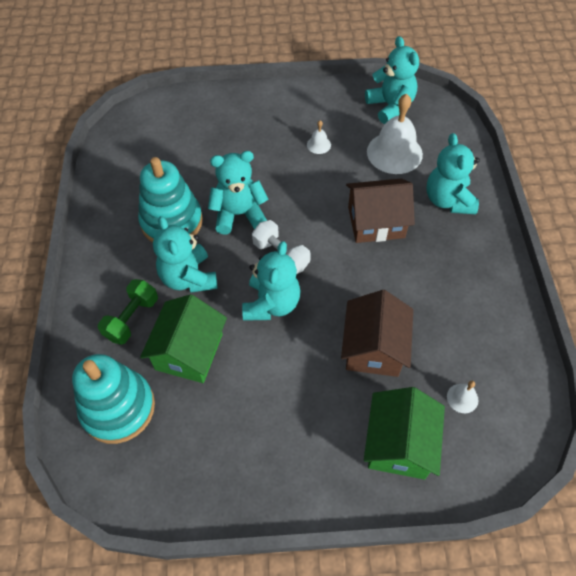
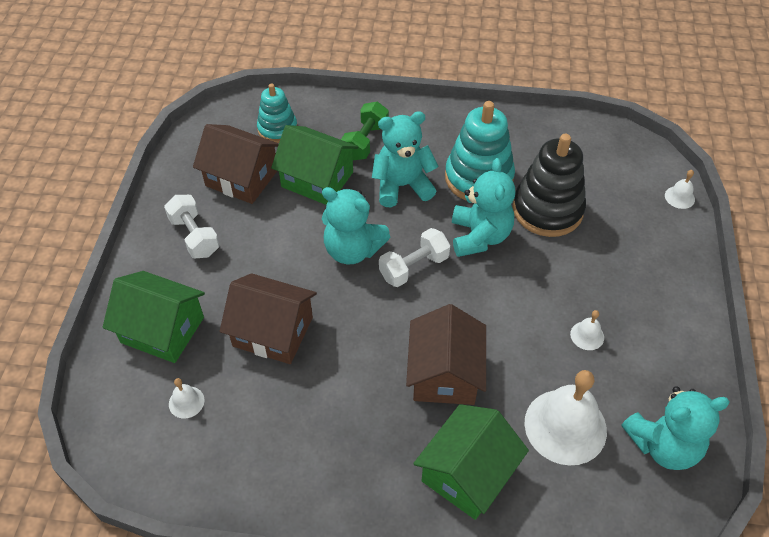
camera: 100 degrees right, 5 degrees down
turquoise stacking toy [72,354,155,444] -> turquoise stacking toy [257,83,297,143], size x0.61
green dumbbell [98,279,158,345] -> green dumbbell turned 75 degrees clockwise [341,102,389,160]
turquoise teddy bear [426,133,480,214] -> green house [413,404,529,520]
none -> white dumbbell [164,195,220,258]
none -> brown house [193,124,279,204]
none -> black stacking toy [513,134,586,237]
none -> white bell [665,170,695,209]

